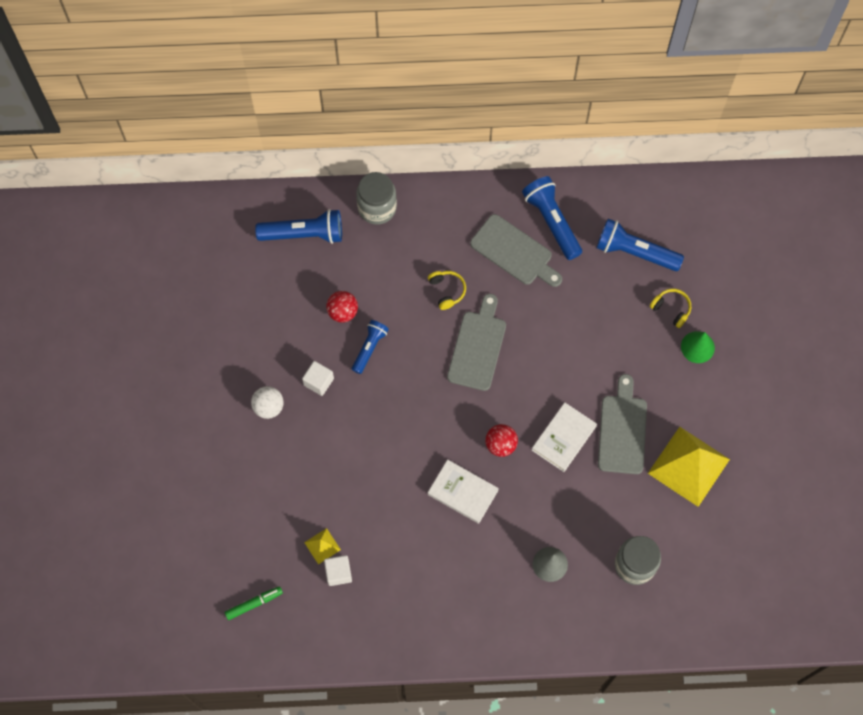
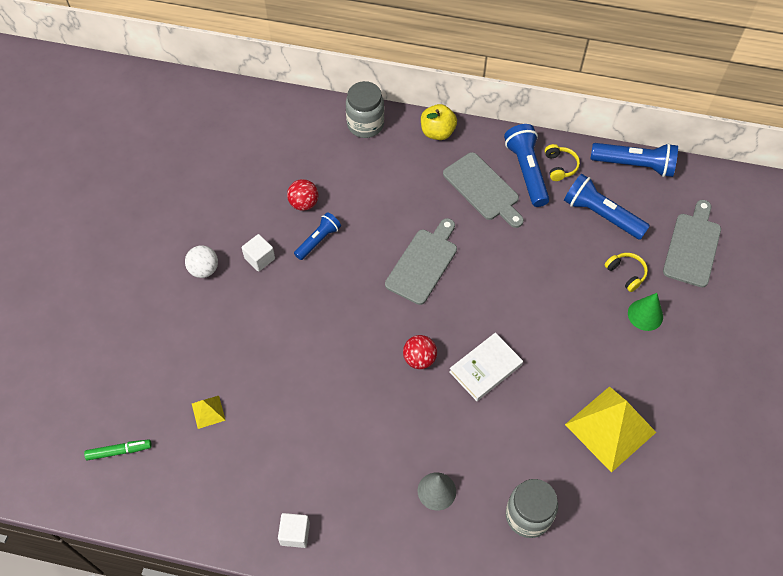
camera: 15 degrees right, 10 degrees down
blue flashlight [255,209,342,244] -> blue flashlight moved to [591,143,678,177]
white cube [324,555,352,586] -> white cube moved to [278,513,310,548]
yellow headphones [428,271,466,310] -> yellow headphones moved to [545,144,580,181]
white book [428,460,499,524] -> none
grey cutting board [598,374,647,474] -> grey cutting board moved to [663,200,721,288]
none -> yellow apple [421,104,457,140]

